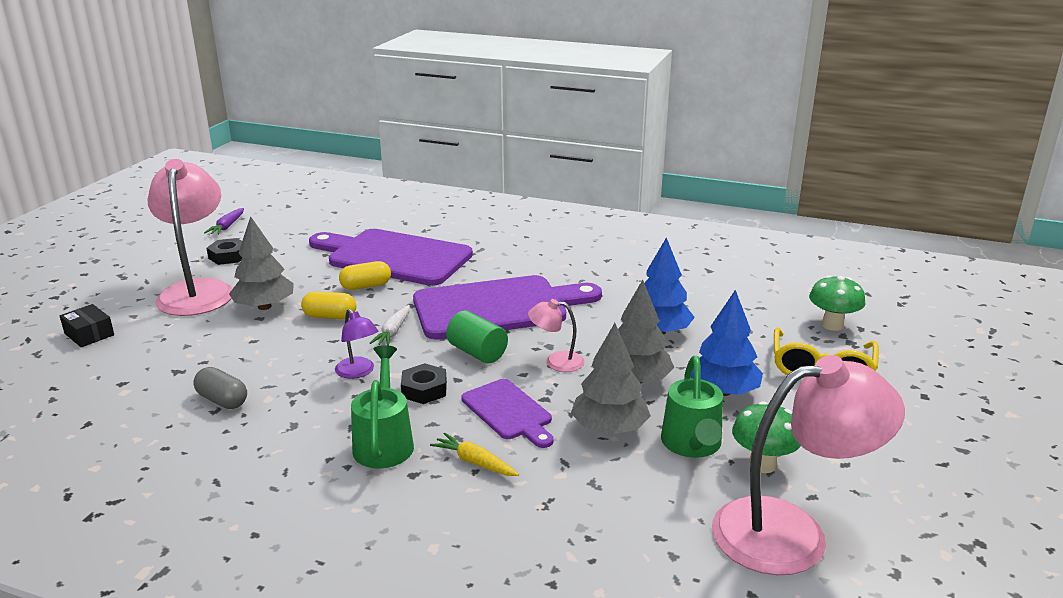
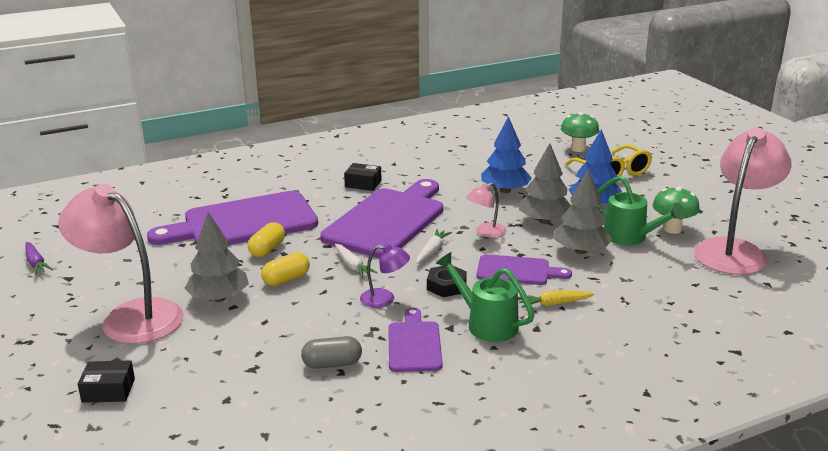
camera: 45 degrees left, 0 degrees up
black nut [207,238,243,265] -> none
green cylinder [446,310,508,364] -> white carrot [416,229,452,264]
none -> black box [344,163,382,191]
none -> purple cutting board [388,307,442,372]

